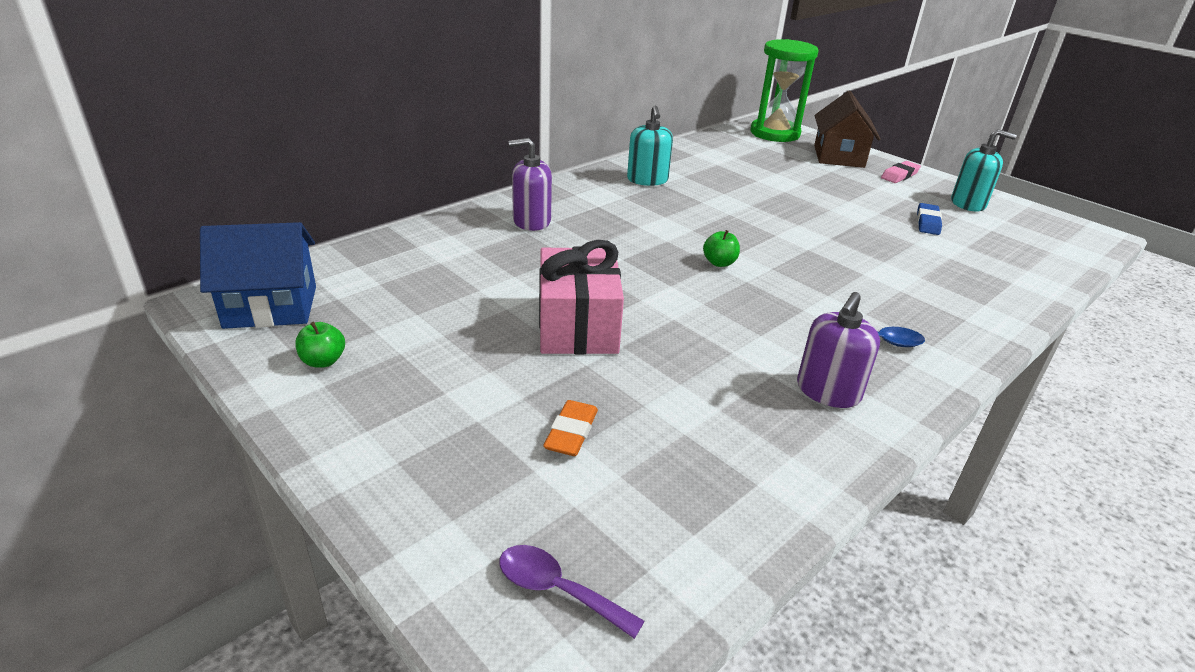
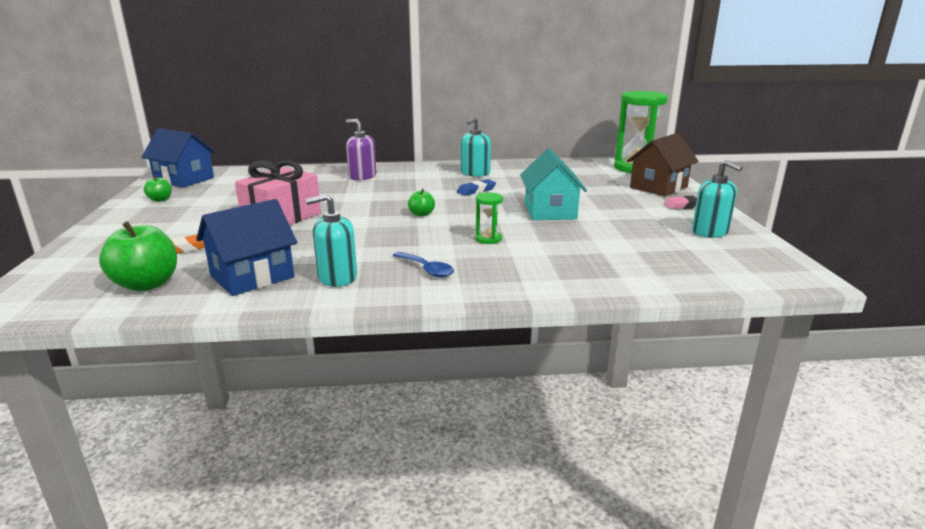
camera: 40 degrees right, 10 degrees down
purple spoon [499,545,645,639] -> none
purple soap dispenser [797,292,880,408] -> turquoise soap dispenser [306,194,357,287]
blue eraser [917,203,942,235] -> blue eraser moved to [457,179,496,196]
none -> green apple [99,221,177,291]
none -> blue house [196,199,297,296]
none -> green hourglass [476,193,503,244]
none -> turquoise house [520,148,587,220]

